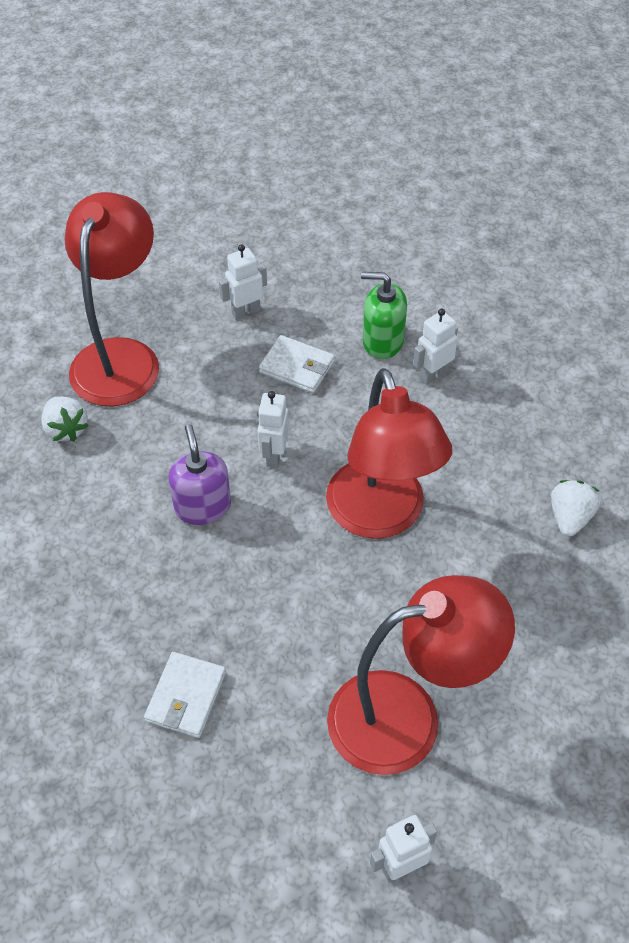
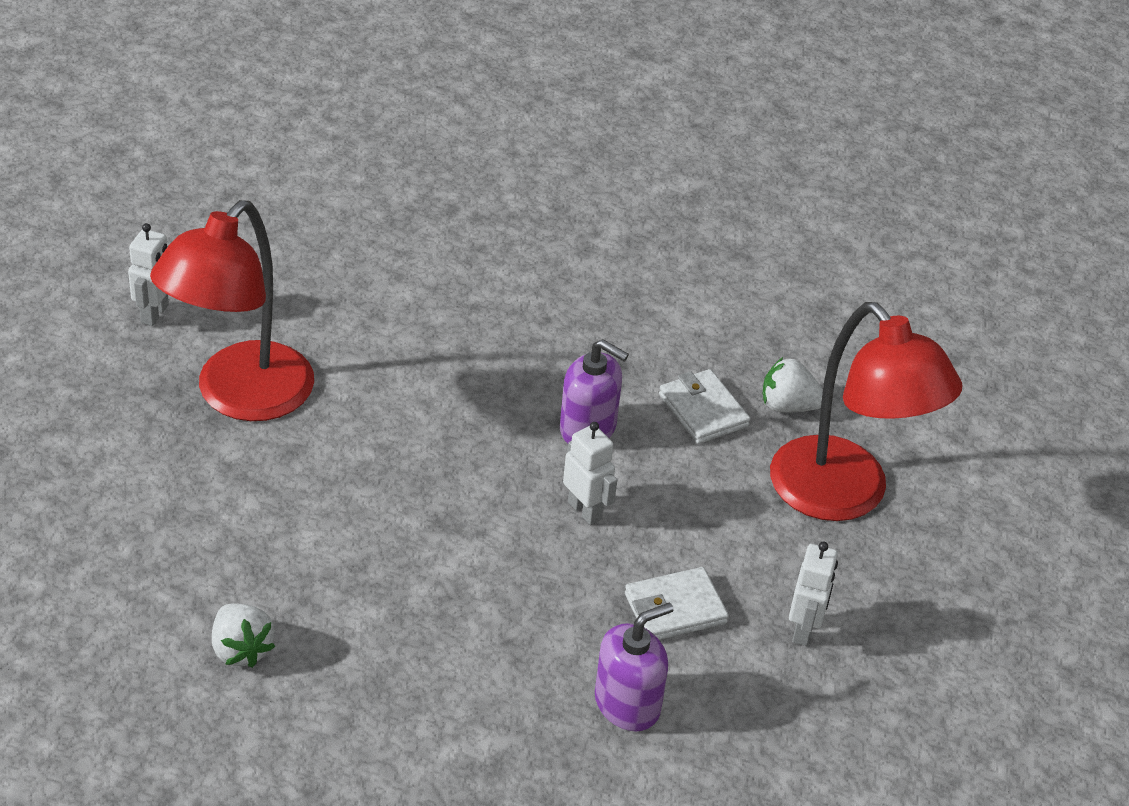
camera: 130 degrees right, 10 degrees down
white wallet [144,652,226,738] -> white wallet moved to [659,369,750,444]
red lamp [326,368,452,539] -> none
green soap dispenser [361,272,407,359] -> purple soap dispenser [595,602,674,731]
white robot [413,309,458,385] -> none

